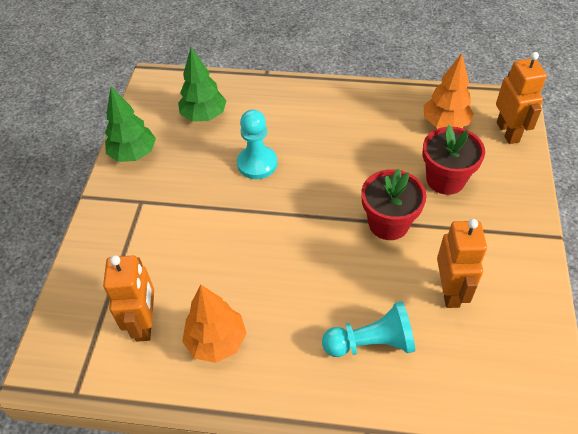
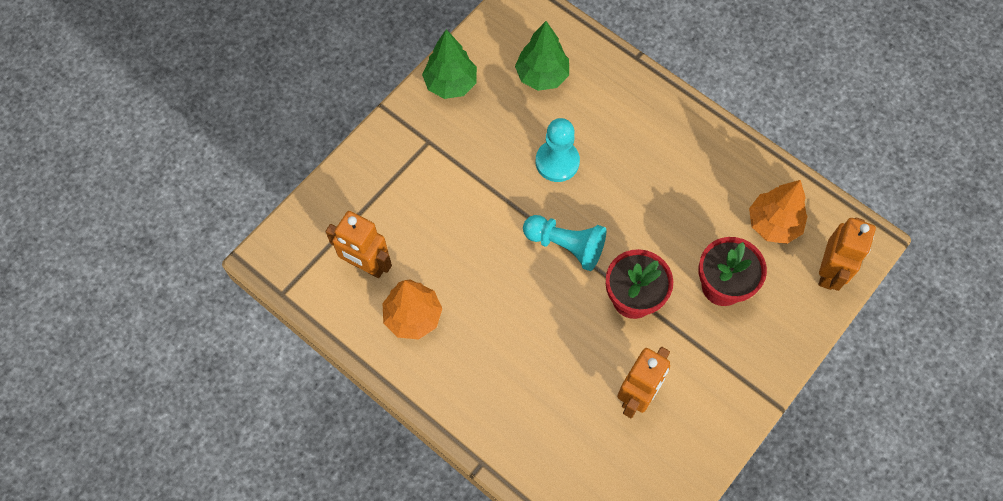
camera: 30 degrees right, 15 degrees up
orange robot [103,255,154,342] -> orange robot turned 90 degrees clockwise [325,211,392,278]
turquoise pawn [322,301,415,357] -> turquoise pawn moved to [523,215,606,271]

